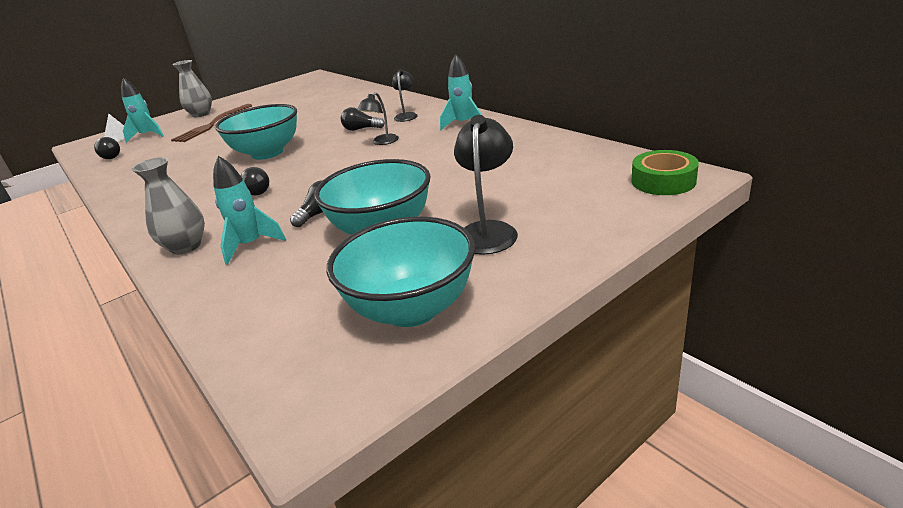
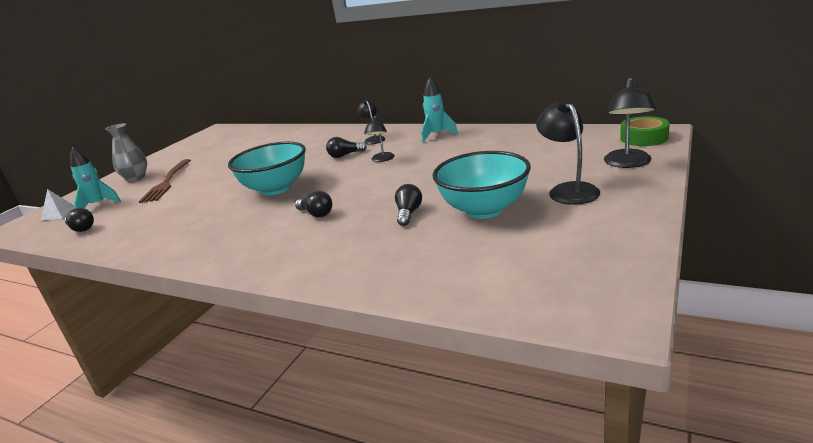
camera: 25 degrees left, 5 degrees down
grey vase [132,157,205,254] -> none
turquoise rocket [213,156,286,265] -> none
turquoise bowl [327,217,475,327] -> none
none -> black lamp [604,78,656,168]

